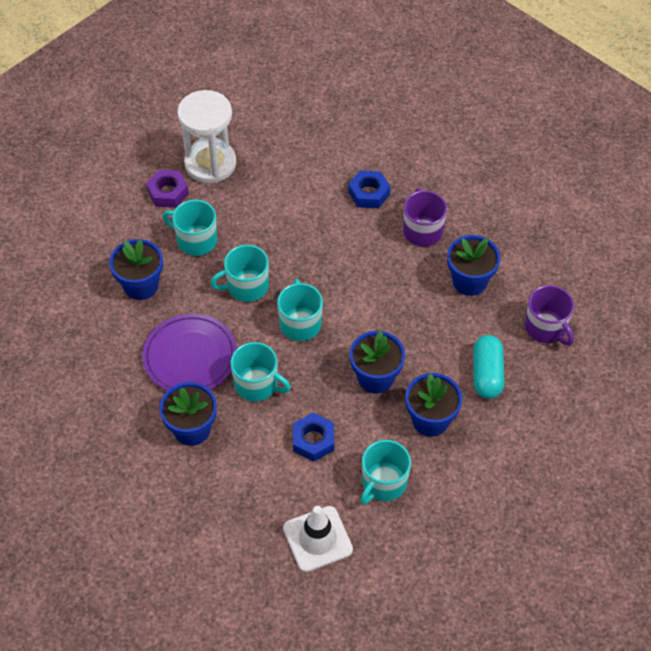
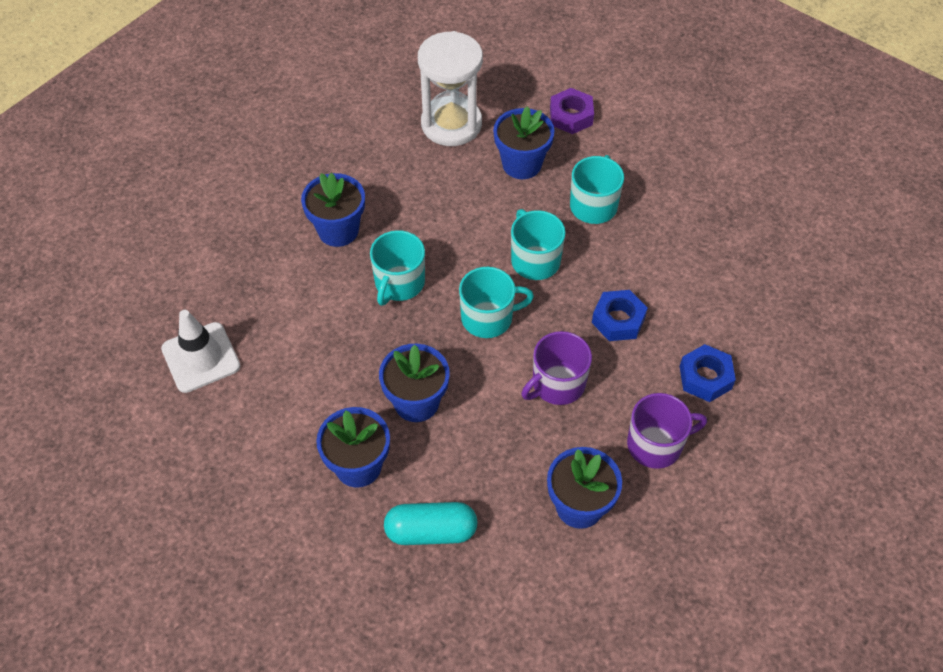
camera: 85 degrees right, 0 degrees up
purple plate [143,314,237,391] -> none
purple nut [146,170,189,208] -> purple nut moved to [550,88,594,134]
white hourglass [177,90,236,184] -> white hourglass moved to [418,31,483,146]
blue nut [293,413,334,462] -> blue nut moved to [592,290,648,341]
turquoise mug [360,440,411,505] -> none
purple mug [525,285,574,346] -> purple mug moved to [521,331,592,405]

